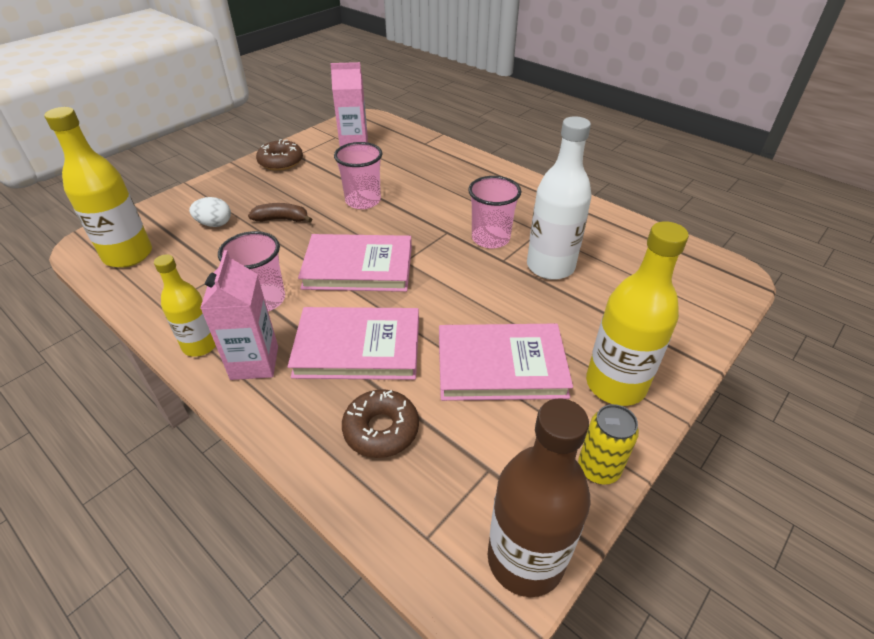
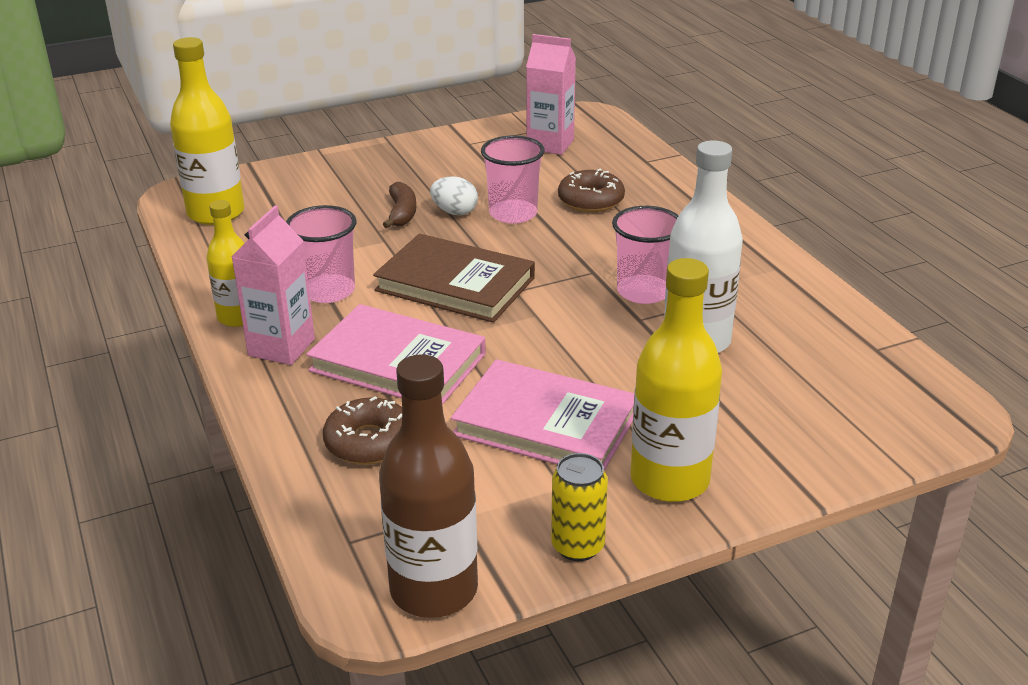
camera: 25 degrees right, 10 degrees down
white egg [189,197,231,227] -> white egg moved to [430,177,478,215]
brown banana [248,203,312,223] -> brown banana turned 60 degrees clockwise [383,182,416,228]
brown donut [256,139,303,171] -> brown donut moved to [558,168,625,212]
pink book [298,234,412,292] -> brown book [373,234,535,323]

